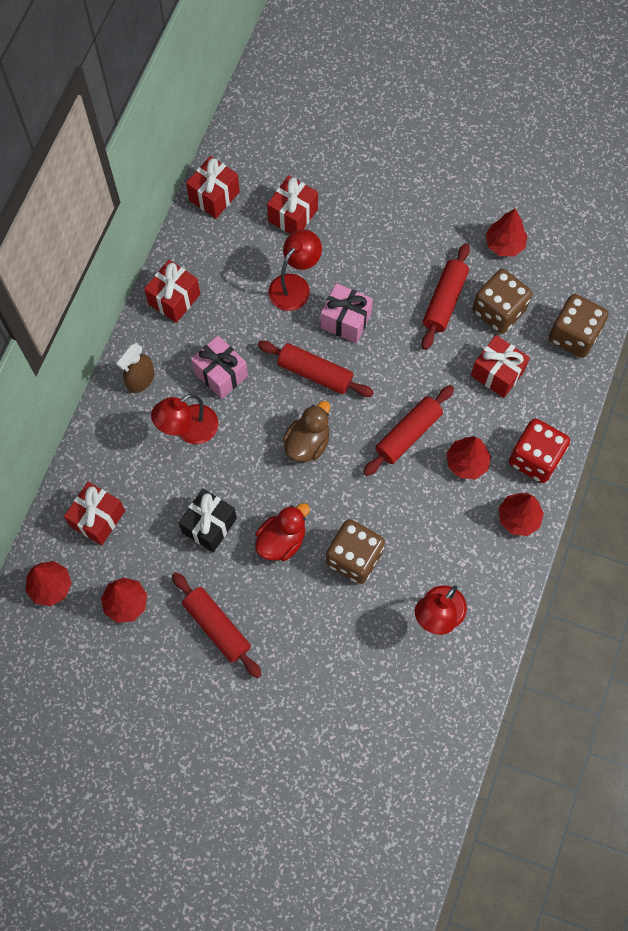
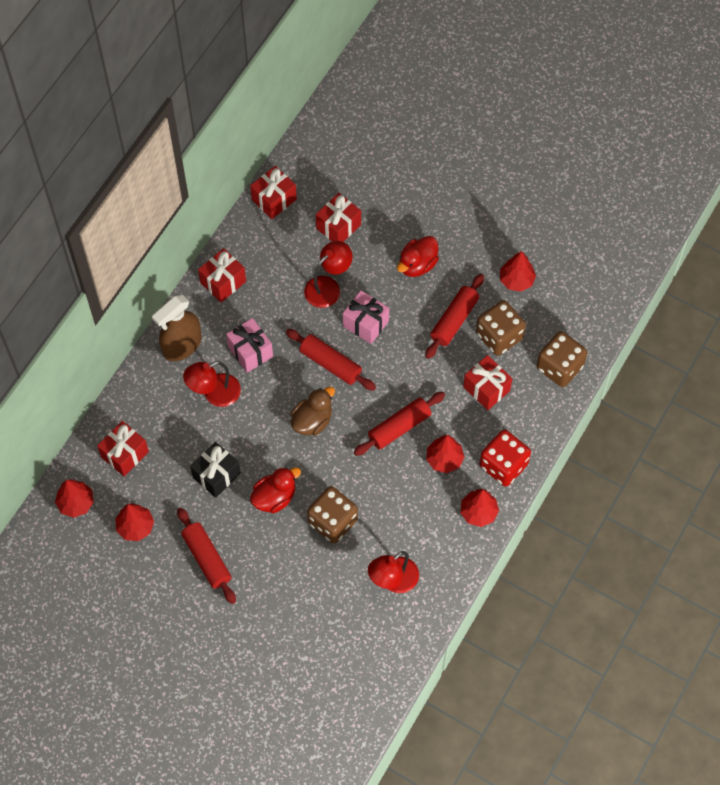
camera: 10 degrees right, 5 degrees down
brown spray bottle [116,343,154,393] -> brown spray bottle [152,295,202,361], size x1.53
none -> red duck [397,236,439,277]

